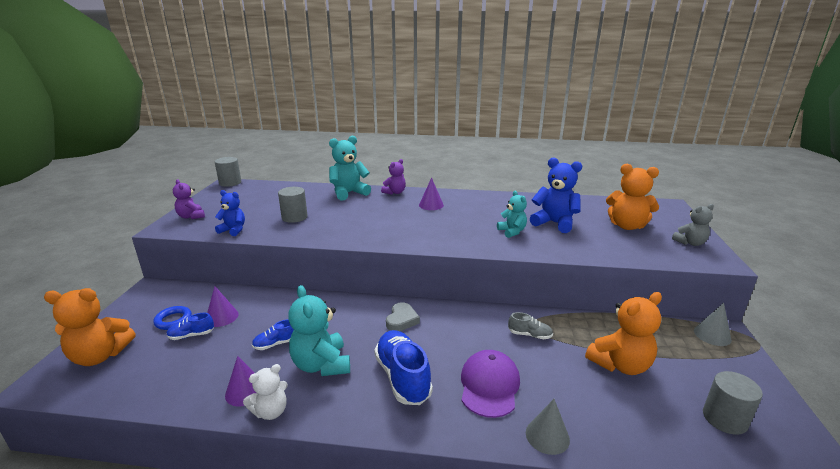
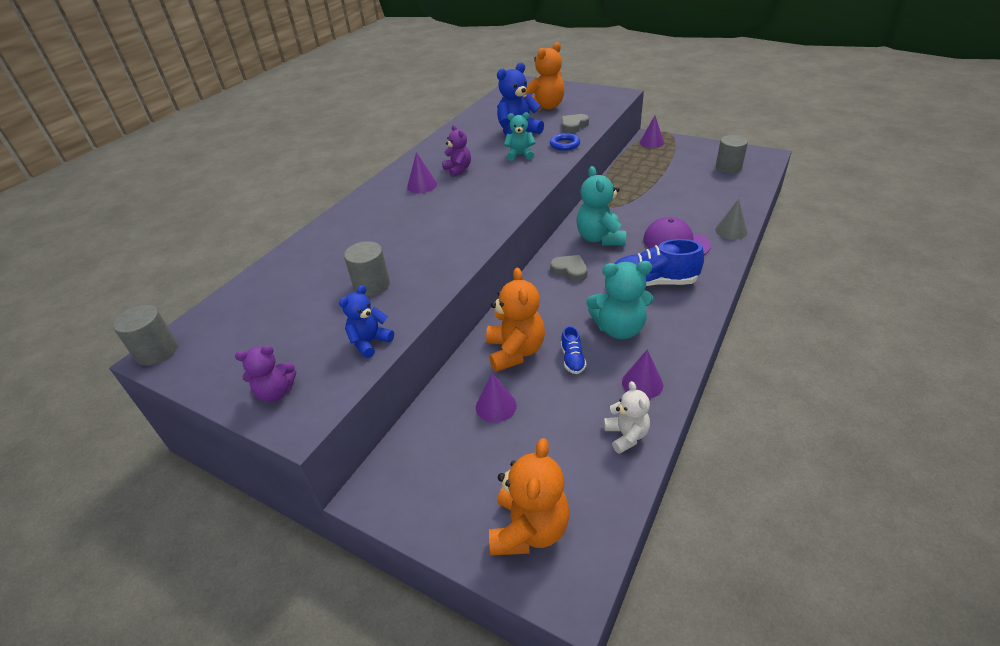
camera: 65 degrees left, 15 degrees up
blue ring [153,306,192,330] -> blue ring moved to [550,133,580,151]
blue shoe [166,313,214,340] -> none
white teddy bear [243,364,288,420] -> white teddy bear moved to [604,381,650,454]
turquoise teddy bear [329,136,371,201] -> turquoise teddy bear moved to [576,166,626,246]
purple teddy bear [381,159,406,195] -> purple teddy bear moved to [442,125,471,177]
grey shoe [508,312,553,339] -> none
orange teddy bear [585,292,662,375] -> orange teddy bear moved to [486,267,545,372]
grey teddy bear [672,204,714,246] -> none
grey cone [694,303,732,346] -> purple cone [640,115,664,148]
none -> grey heart [562,114,589,133]

